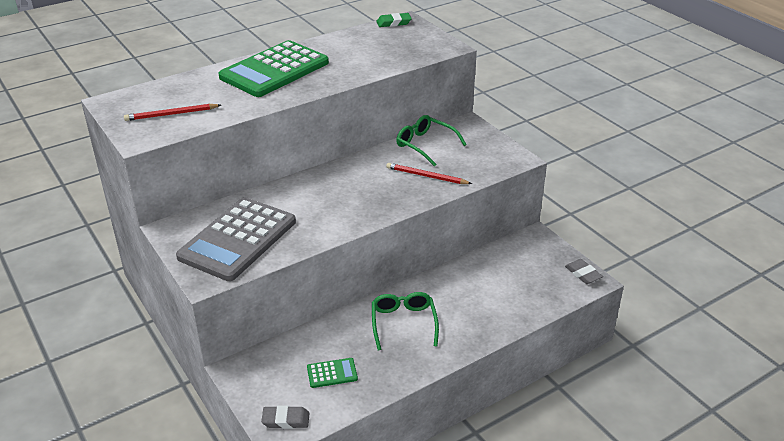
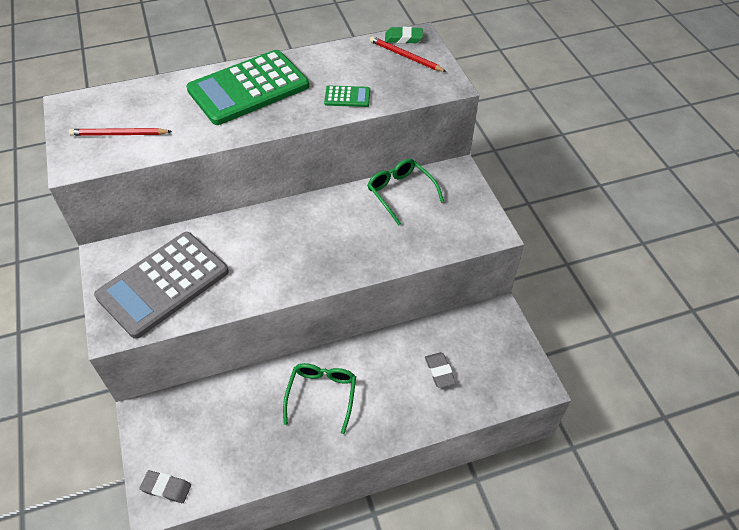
camera: 15 degrees right, 15 degrees up
green calculator [307,358,358,388] -> green calculator moved to [324,86,370,107]
red pencil [386,163,472,184] -> red pencil moved to [370,36,447,72]
grey eraser [565,259,603,284] -> grey eraser moved to [425,352,456,388]

